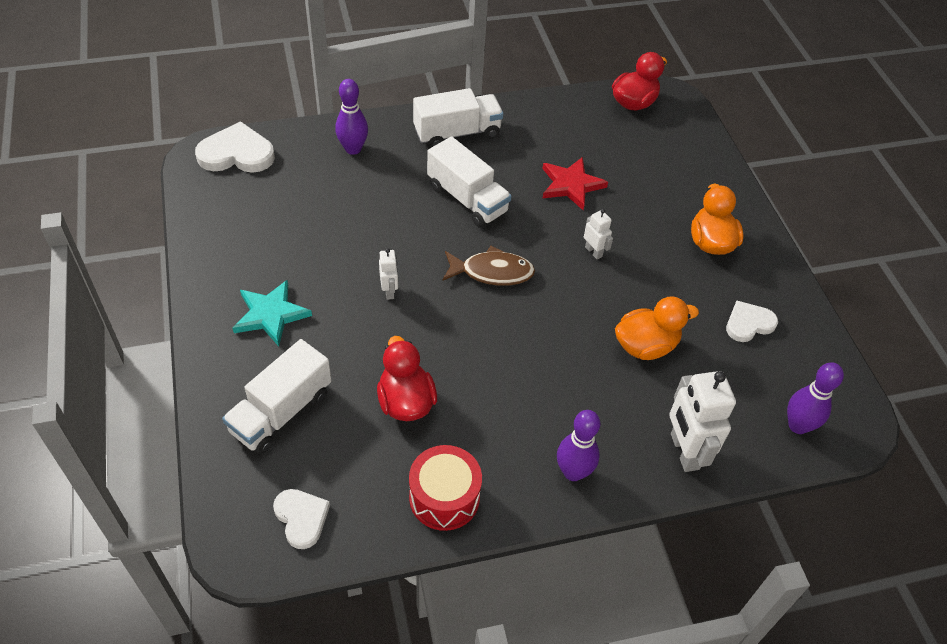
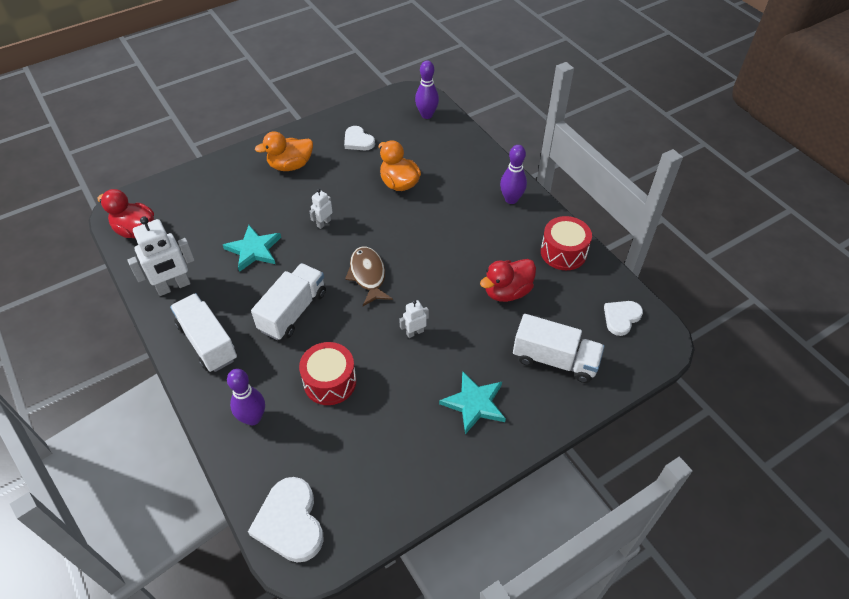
camera: 105 degrees left, 0 degrees up
red star [543,157,608,210] -> turquoise star [223,225,281,272]
white robot [669,371,736,472] -> white robot moved to [127,216,195,296]
none -> red drum [299,342,356,405]

